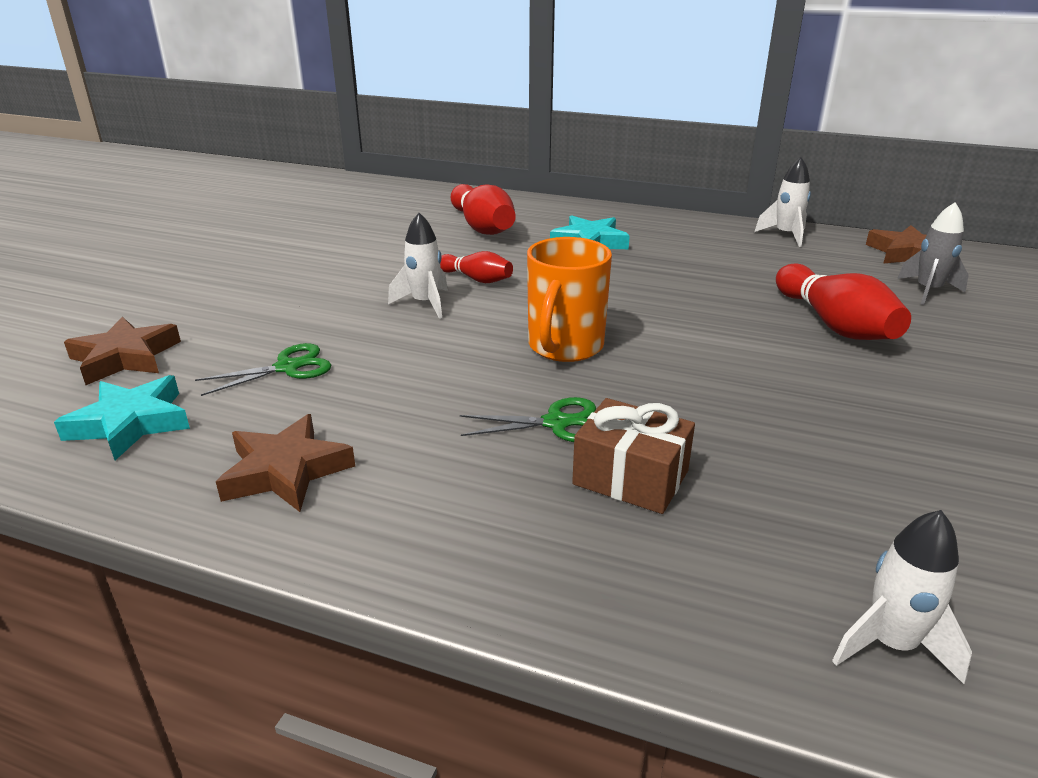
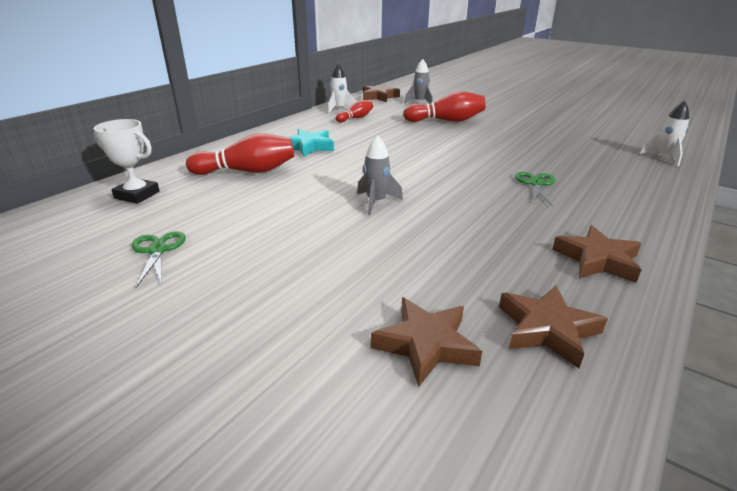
camera: 75 degrees left, 0 degrees up
turquoise star [54,375,190,460] -> brown star [499,286,608,368]
green scissors [195,343,331,396] -> green scissors moved to [132,231,186,288]
white rocket [388,213,448,319] -> grey rocket [357,135,403,215]
red bowling pin [440,251,513,283] -> red bowling pin moved to [336,100,373,123]
orange mug [527,237,612,362] -> none
brown gift [572,398,695,514] -> none
none -> white trophy [94,119,159,204]

